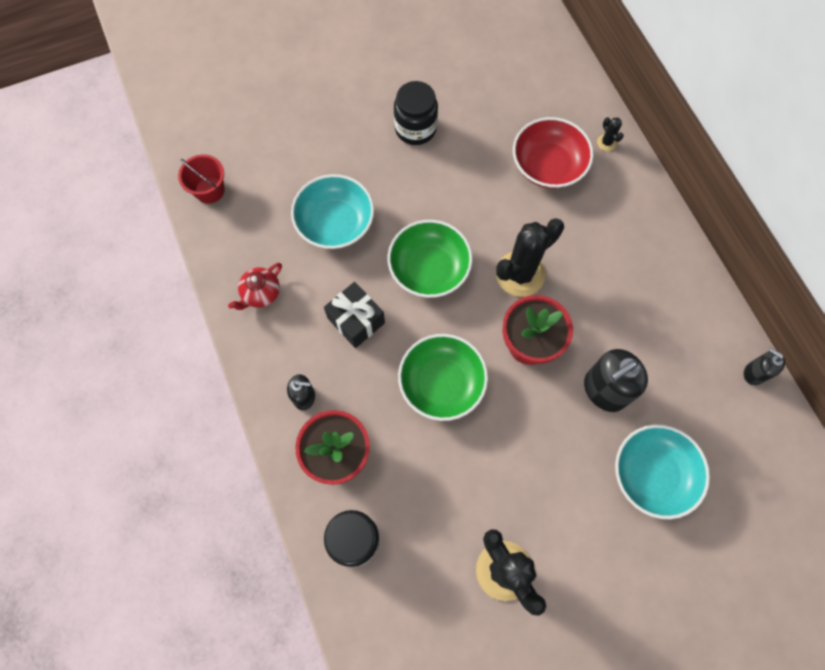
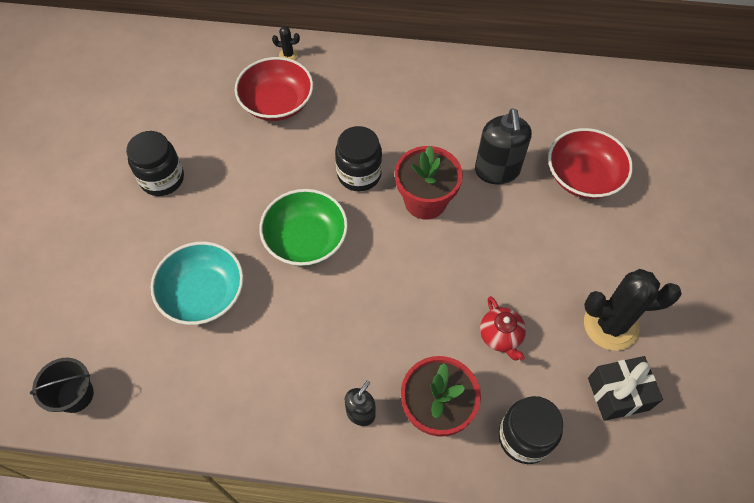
camera: 60 degrees left, 10 degrees down
red bucket [178,154,225,204] -> black bucket [30,358,94,413]
red teapot [228,263,282,310] -> red teapot moved to [480,296,526,361]
black gift [324,282,385,348] -> black gift moved to [588,356,663,421]
green bowl [398,334,488,421] -> none
black cactus [496,218,564,297] -> black jar [335,126,382,191]
turquoise bowl [615,425,710,519] -> red bowl [548,128,633,199]
black soap dispenser [744,348,785,385] -> none

